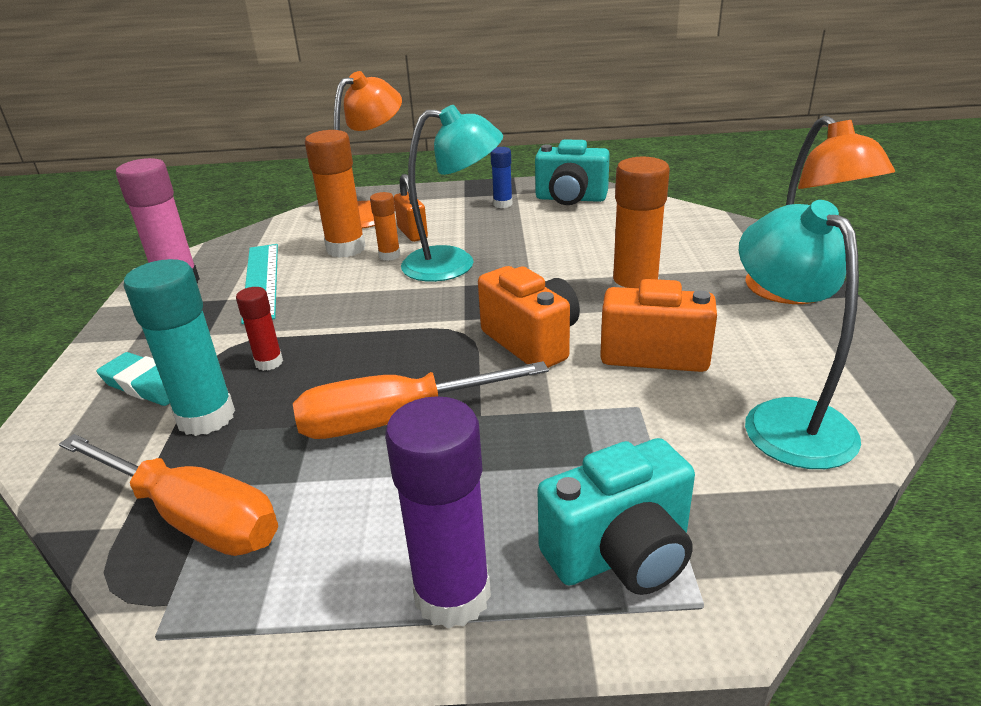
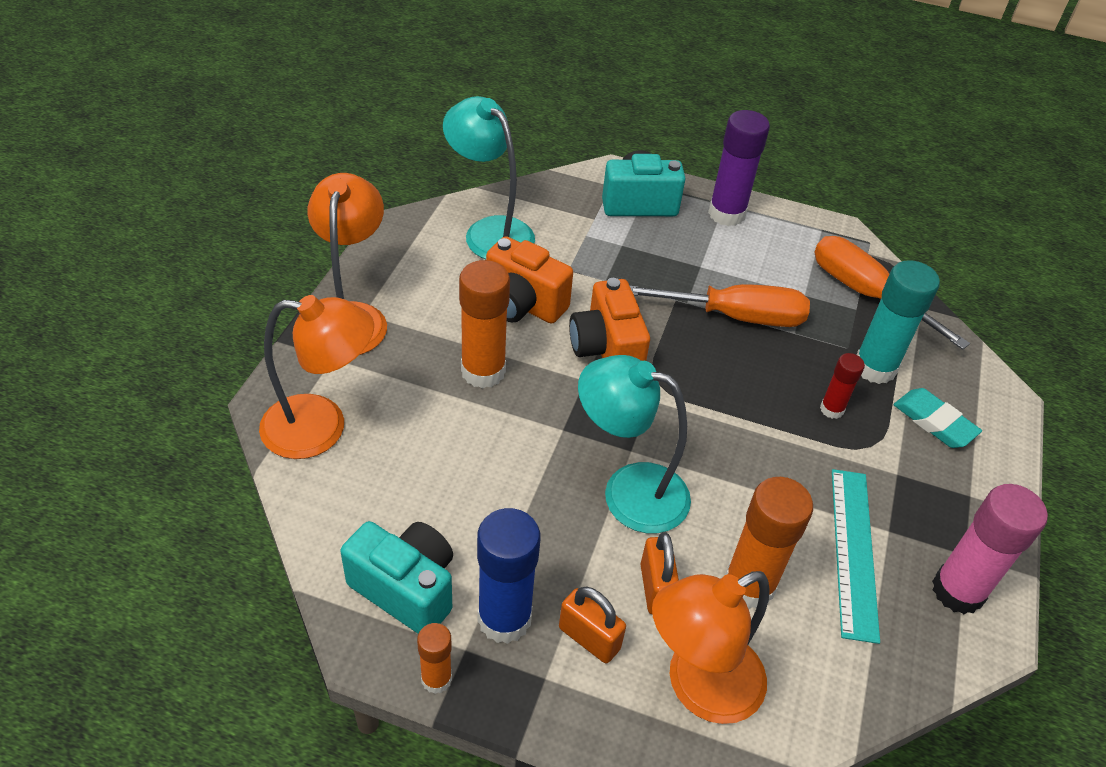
camera: 165 degrees left, 15 degrees up
orange glue stick [370,192,401,261] -> orange glue stick moved to [417,623,452,694]
blue glue stick [490,147,512,208] -> blue glue stick [477,508,540,644], size x1.85
turquoise lamp [739,200,861,469] -> turquoise lamp turned 135 degrees clockwise [443,96,535,259]
none -> orange lamp [259,295,374,459]
none -> orange padlock [559,587,626,663]

